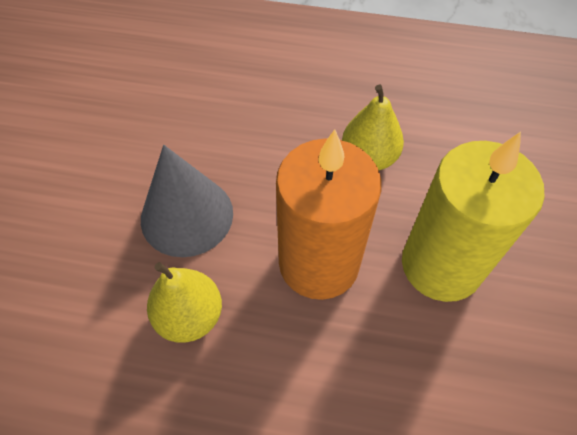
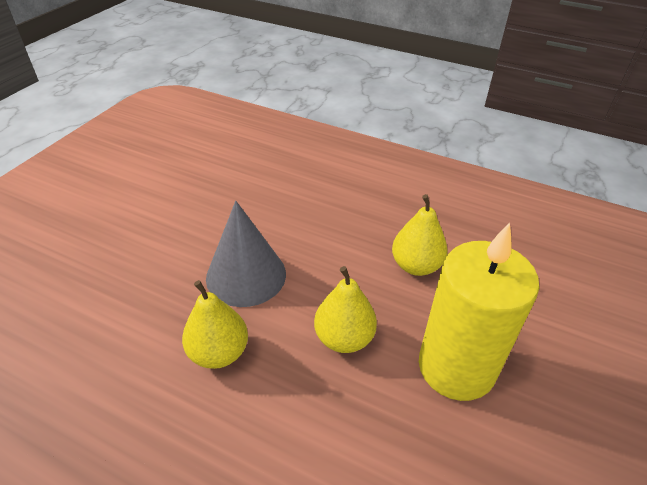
camera: 15 degrees right, 15 degrees down
orange candle [276,129,382,300] -> yellow pear [314,266,377,353]

